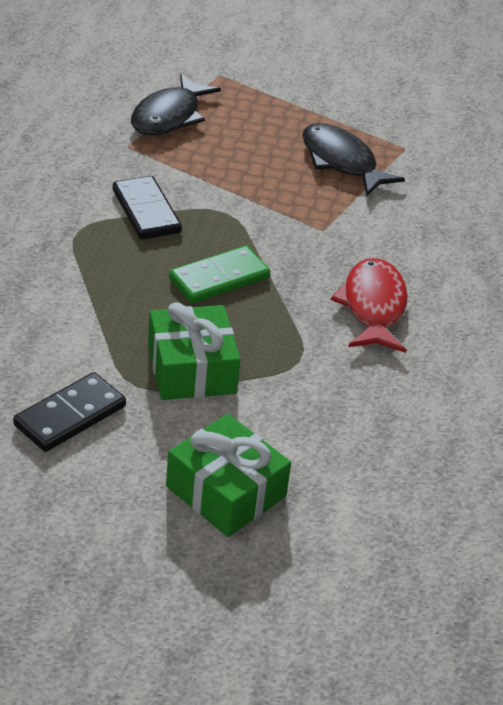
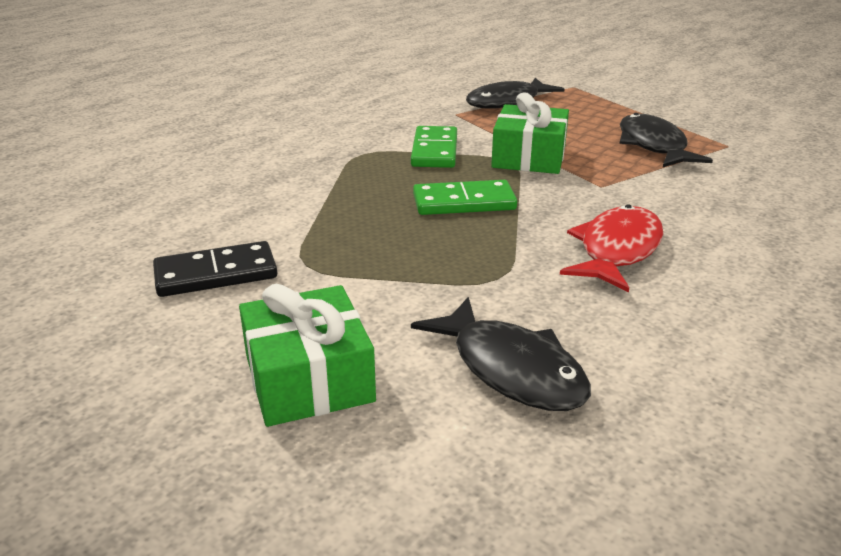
camera: 30 degrees right, 10 degrees down
black domino [113,176,182,240] -> green domino [411,126,457,168]
green gift [148,302,241,400] -> green gift moved to [491,93,569,174]
none -> black fish [411,297,591,411]

